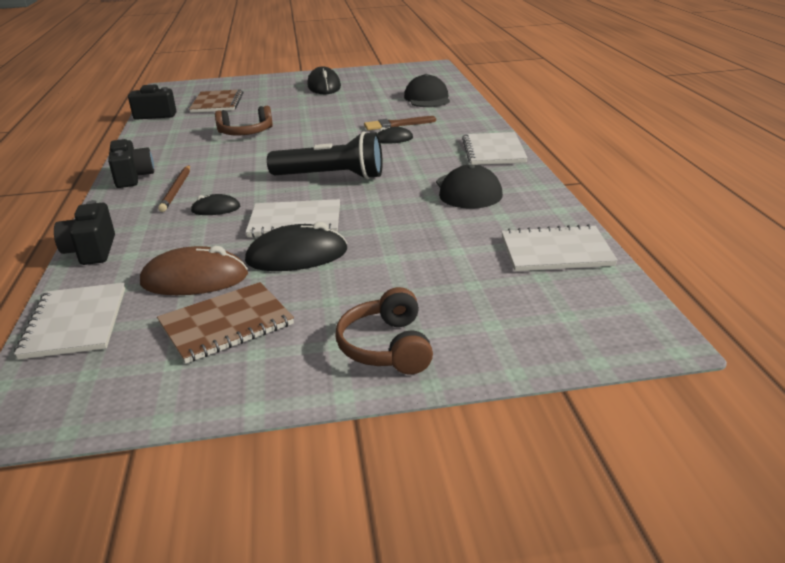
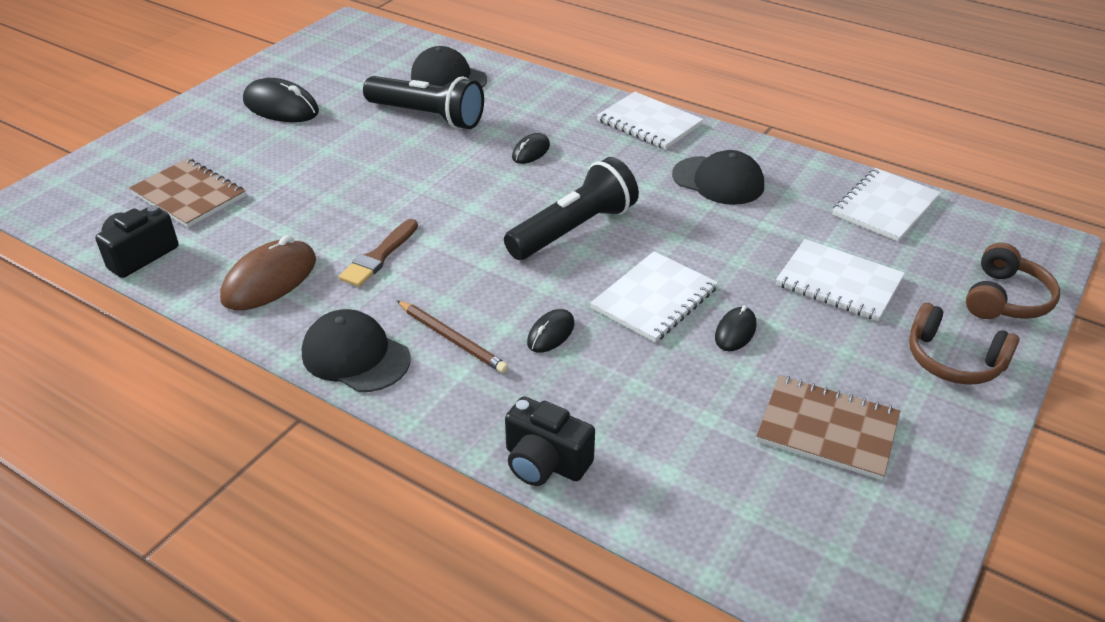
camera: 50 degrees left, 10 degrees up
white notebook [14,283,125,360] -> white notebook moved to [776,239,905,321]
black camera [108,139,154,188] -> black cap [302,309,411,392]
brown mouse [140,246,248,295] -> brown mouse moved to [220,235,316,310]
brown notebook [157,282,294,364] -> brown notebook turned 75 degrees counterclockwise [756,375,900,480]
brown headphones [215,106,273,136] -> brown headphones moved to [966,243,1060,319]
black mouse [245,222,347,271] -> black mouse [715,305,757,351], size x0.55
brown brush [364,116,436,130] -> brown brush moved to [339,219,418,287]
none -> black flashlight [363,76,484,129]

